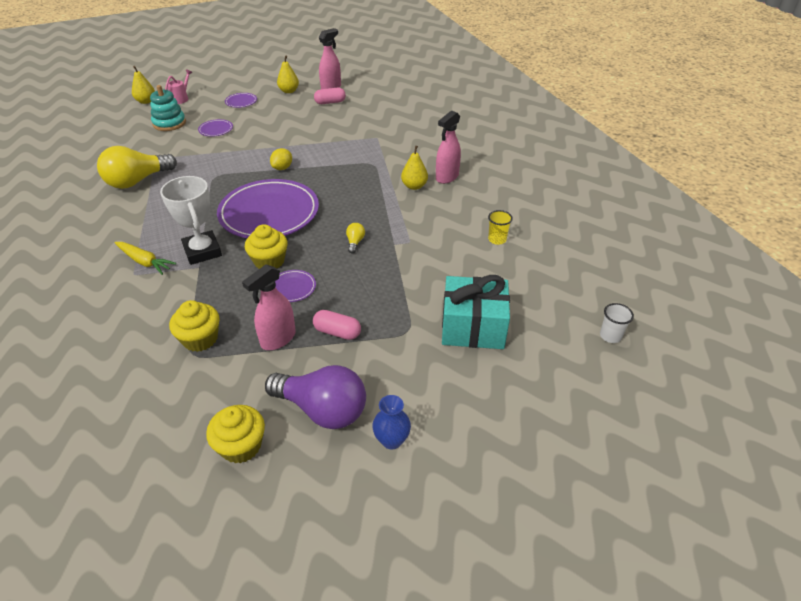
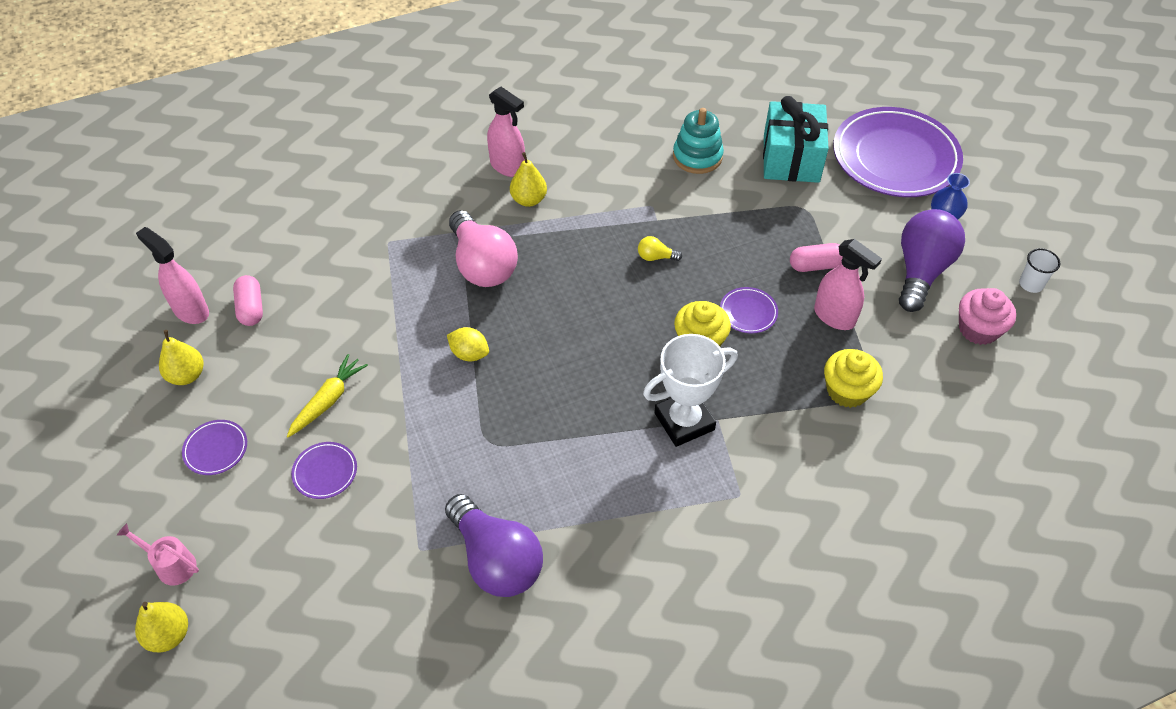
camera: 90 degrees left, 10 degrees up
yellow light bulb [97,146,177,189] -> purple light bulb [445,494,543,597]
yellow carrot [114,242,176,275] -> yellow carrot moved to [287,354,368,438]
turquoise stacking toy [150,85,186,131] -> turquoise stacking toy moved to [673,108,724,174]
yellow cupcake [206,405,265,463] -> pink cupcake [959,288,1016,345]
purple plate [217,179,319,238] -> purple plate moved to [833,107,963,197]
pink capsule [313,310,361,340] -> pink capsule turned 60 degrees clockwise [790,243,843,272]
yellow cup [488,210,513,245] -> none
white cup [600,303,634,343] -> white cup moved to [1019,248,1060,293]
none -> pink light bulb [449,210,518,287]

